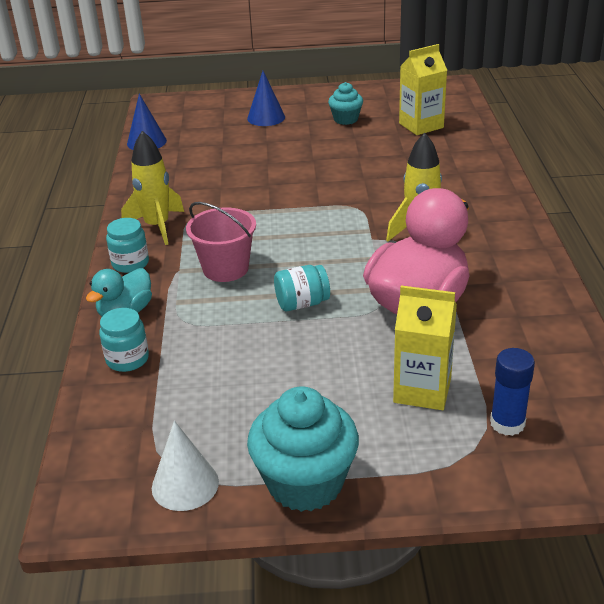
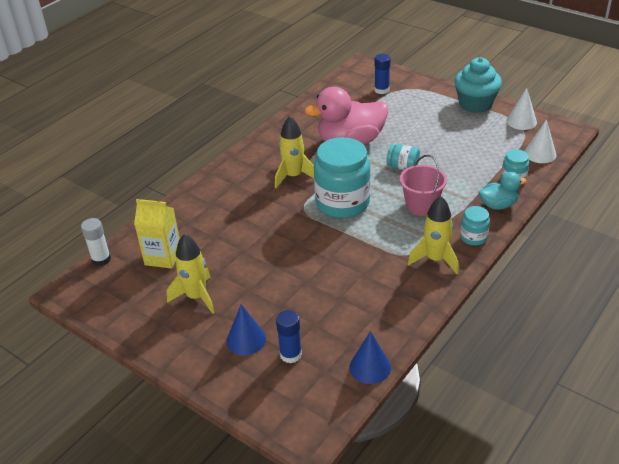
camera: 140 degrees left, 5 degrees up
turquoise cupcake [328,82,363,125] -> yellow rocket [167,234,215,314]
yellow carton [393,286,457,410] -> none
none -> white glue stick [81,218,111,266]
none -> blue glue stick [276,310,302,363]
none -> turquoise jar [314,137,370,218]
none -> white cone [525,119,557,163]

